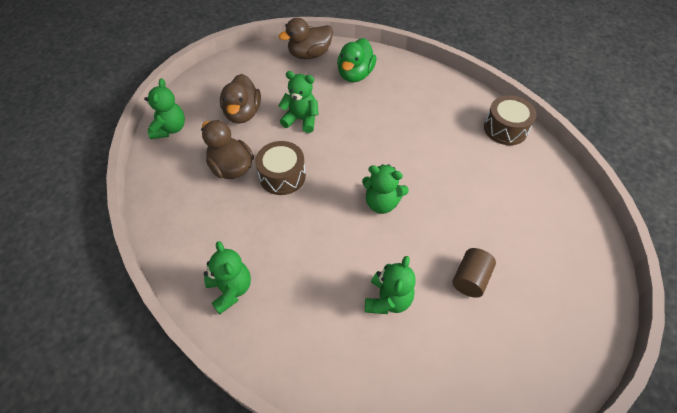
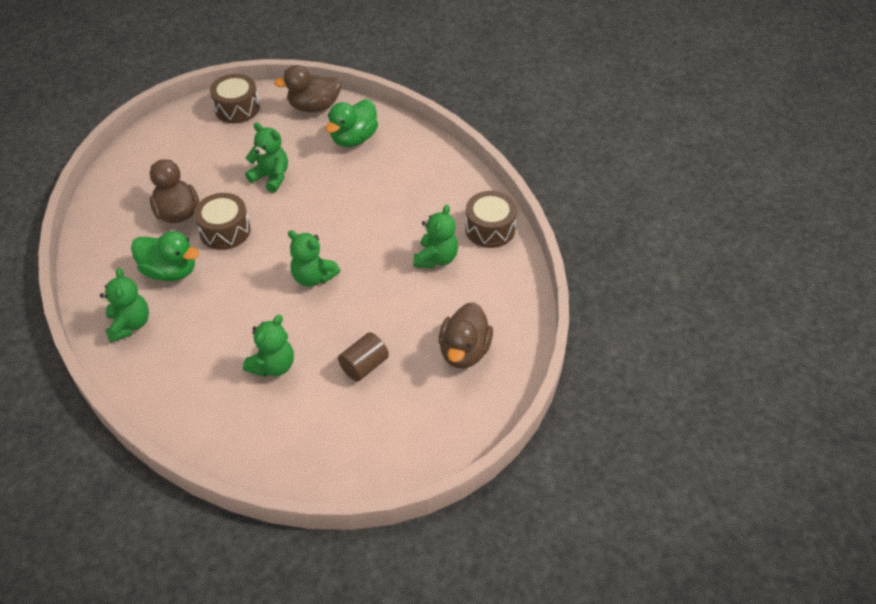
camera: 15 degrees right, 5 degrees down
green teddy bear [144,79,185,139] -> green teddy bear moved to [413,205,458,268]
brown duck [220,74,261,124] -> brown duck moved to [439,302,493,369]
none -> green duck [131,231,199,281]
none -> brown drum [210,74,260,123]

